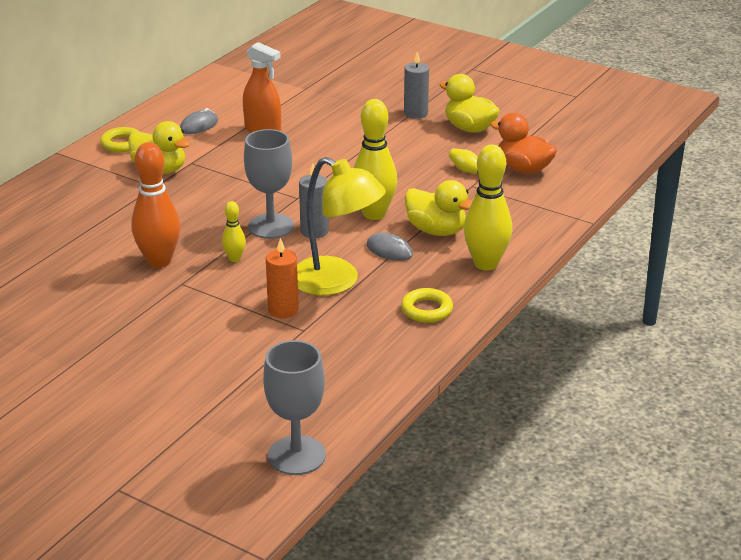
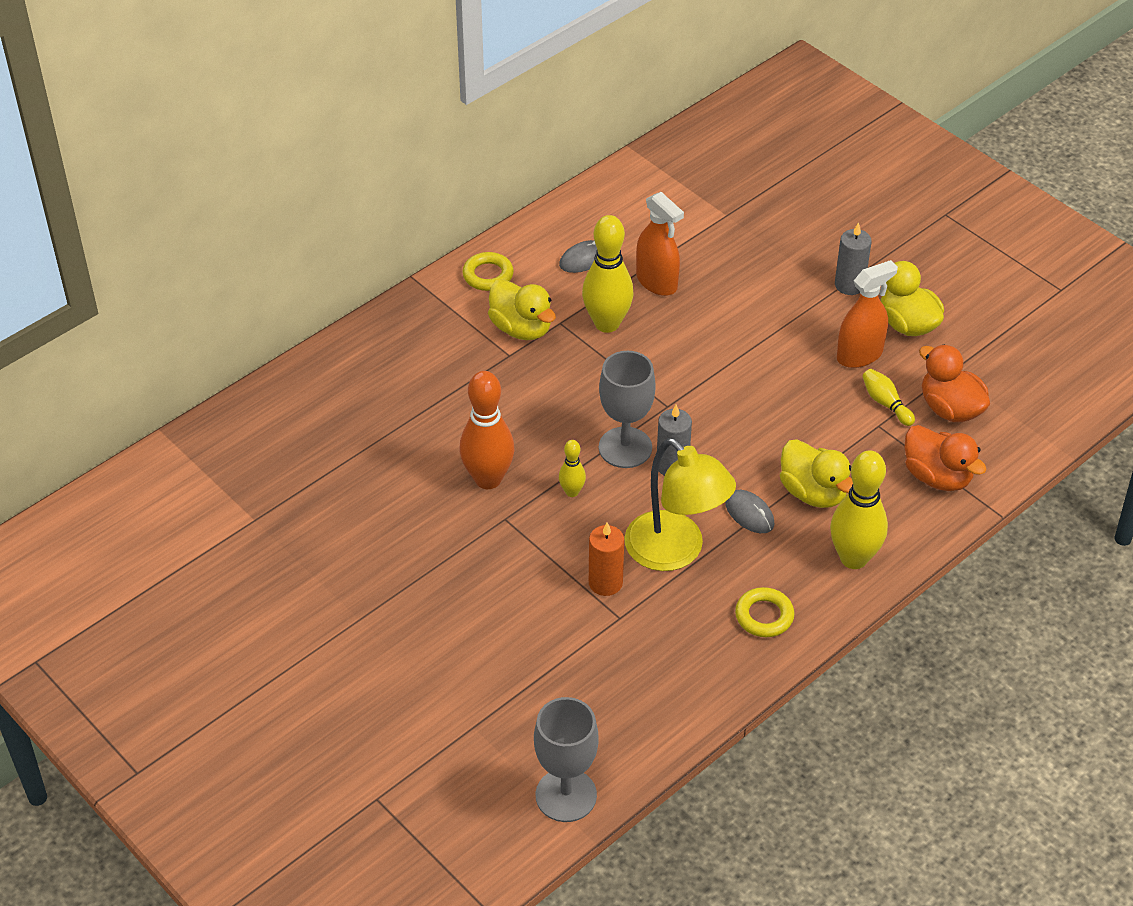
camera: 15 degrees right, 15 degrees up
yellow bowling pin [354,99,397,220] -> yellow bowling pin moved to [582,215,634,333]
none -> orange spray bottle [837,260,898,368]
none -> orange duck [905,425,987,491]

